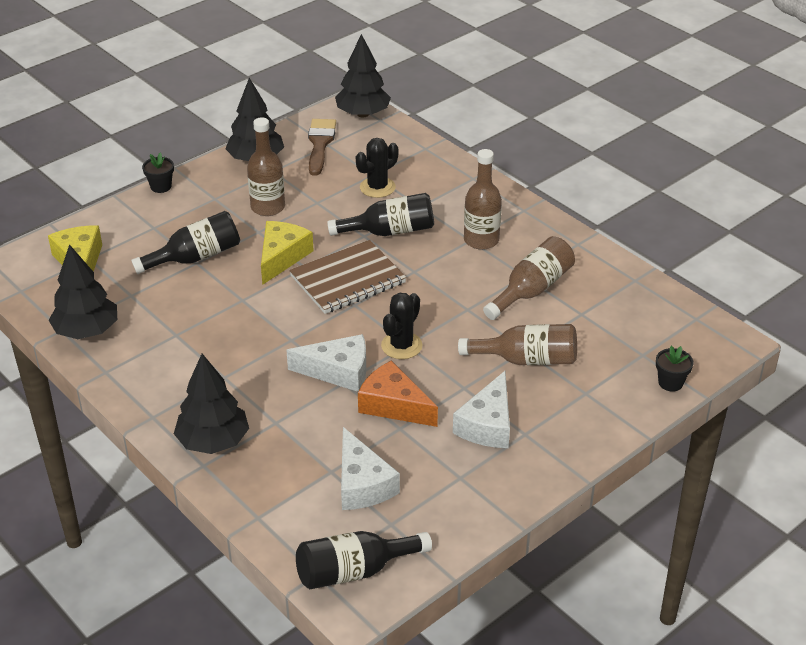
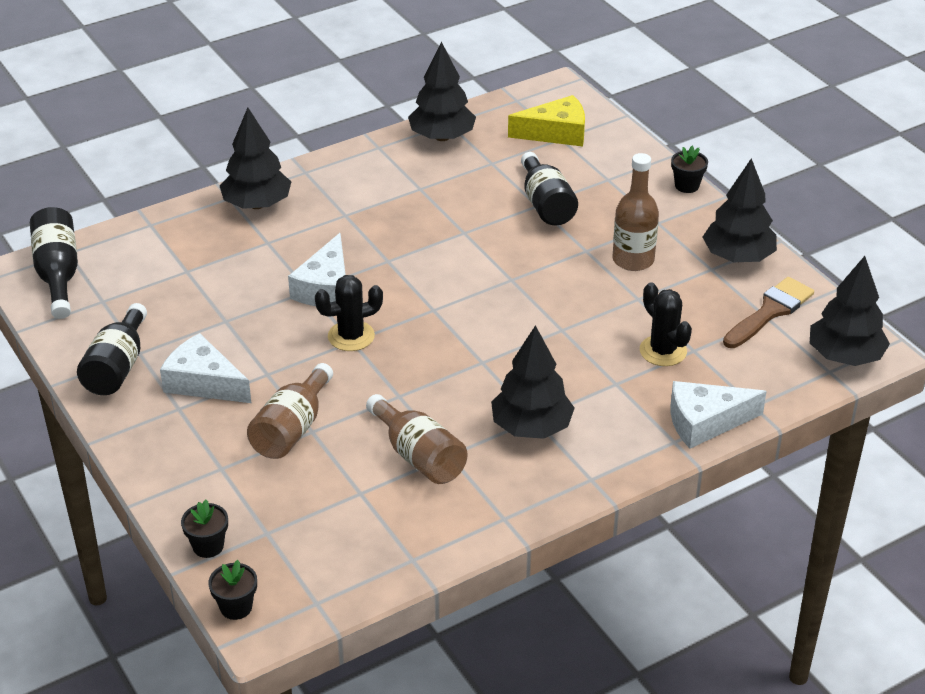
camera: 100 degrees right, 0 degrees up
yellow cheese [261,221,314,285] -> none
brown notebook [289,240,407,314] -> none
brown brush [308,119,336,176] -> brown brush turned 60 degrees counterclockwise [723,277,814,348]
black bottle [327,193,434,236] -> black bottle moved to [77,303,147,395]
white cheese [341,427,400,510] -> white cheese moved to [671,381,767,449]
orange cheese [358,361,438,427] -> none
black cactus [381,293,423,359] -> black cactus turned 60 degrees counterclockwise [315,275,383,351]
brown bottle [464,149,502,250] -> black tree [491,325,575,439]
none -> black flower pot [208,560,257,620]

